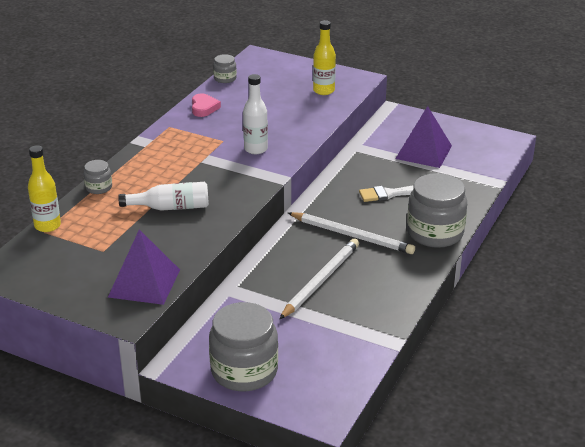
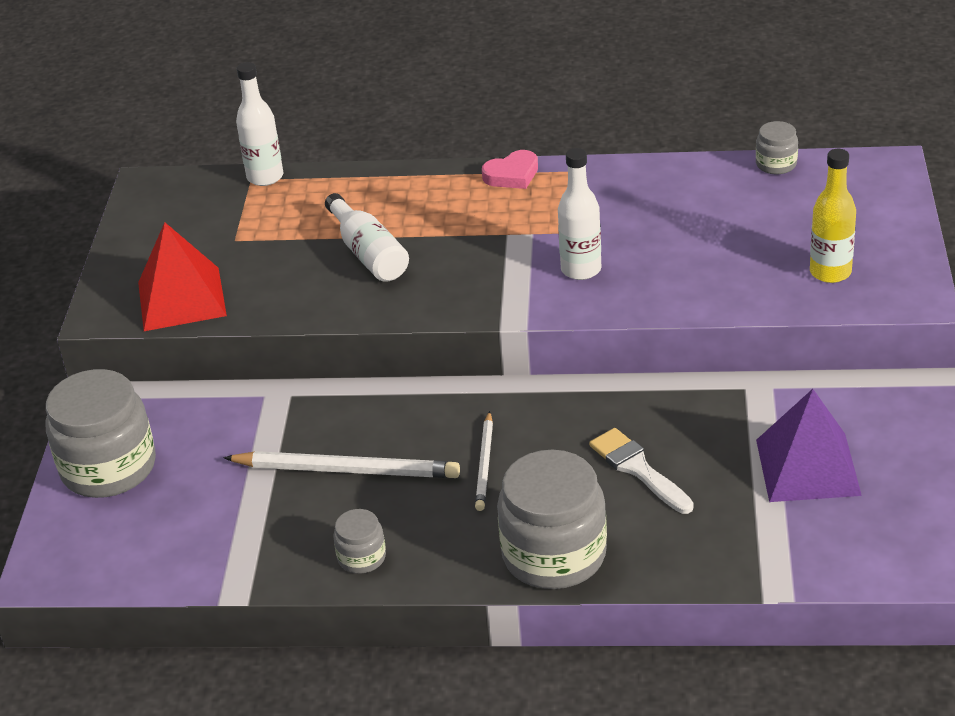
camera: 70 degrees right, 5 degrees up
yellow bottle [28,145,61,232] -> white bottle [236,62,284,186]
grey jar [84,160,112,194] -> grey jar moved to [333,509,386,574]
purple pyramid [108,229,180,305] -> red pyramid [138,222,227,331]
pink heart [192,93,221,117] -> pink heart moved to [482,150,538,189]
white pencil [288,212,415,254] -> white pencil [475,411,493,511], size x0.58

